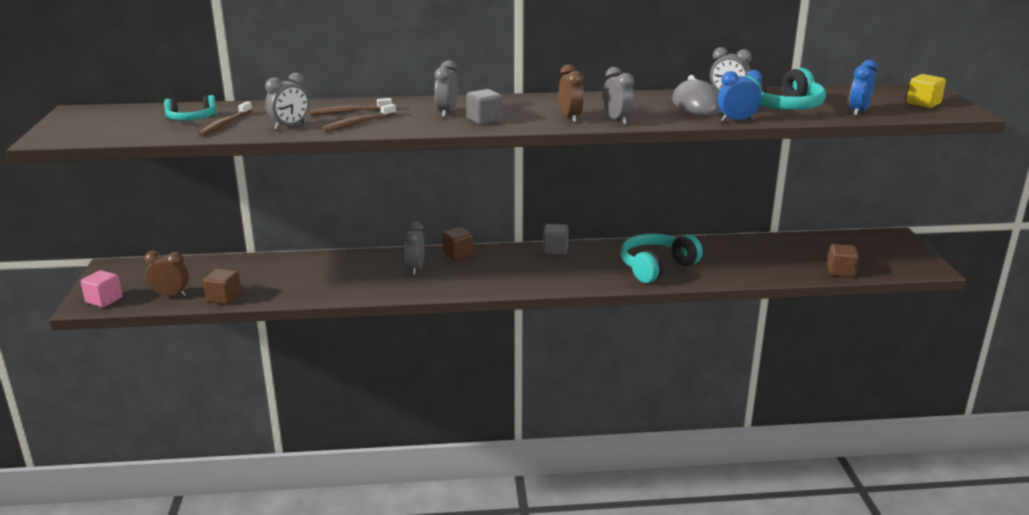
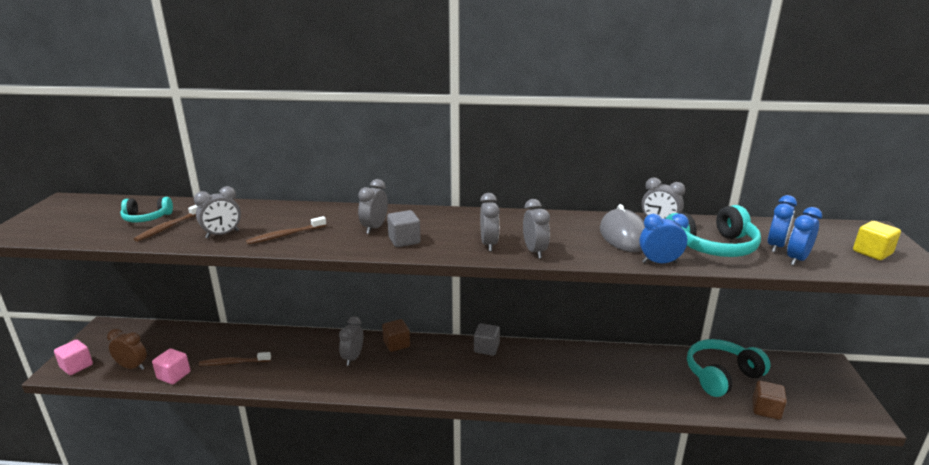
camera: 10 degrees right, 0 degrees up
brown cube [203,269,241,305] -> pink cube [152,348,190,384]
brown toothbrush [310,98,392,115] -> brown toothbrush moved to [199,352,271,366]
brown clock [559,65,584,122] -> grey clock [480,193,500,251]
turquoise headphones [620,234,703,283] -> turquoise headphones moved to [687,339,771,397]
none -> blue clock [768,195,797,252]

